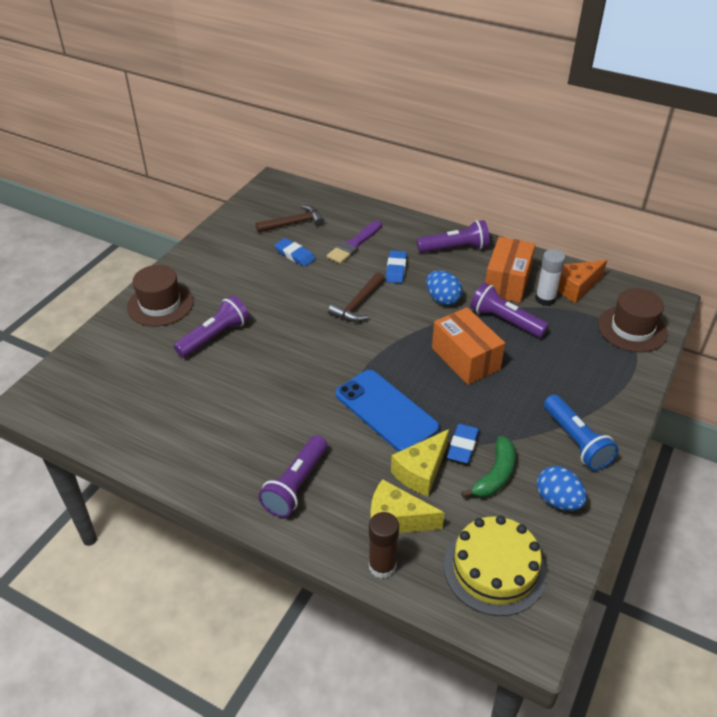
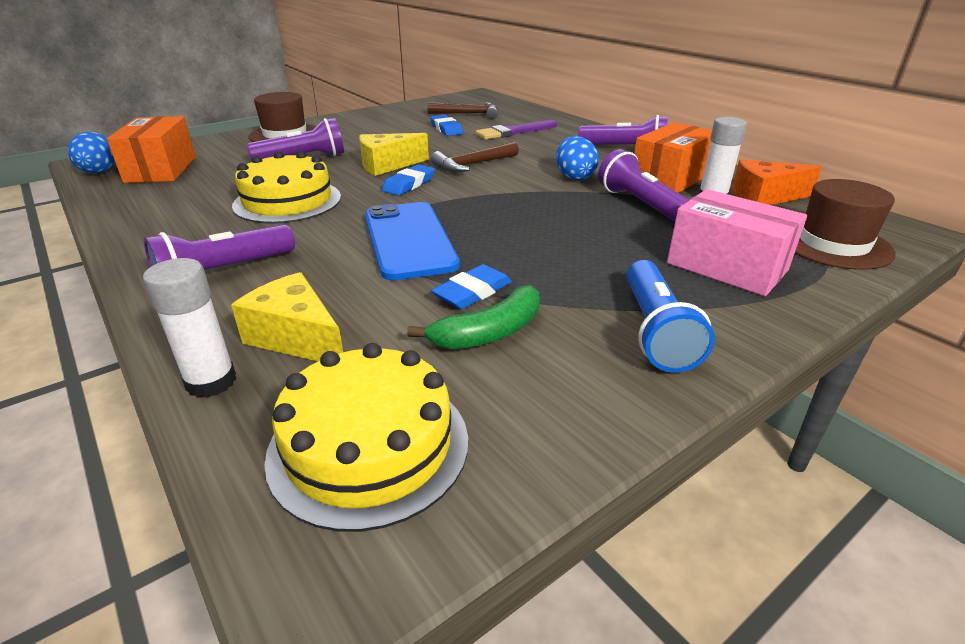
camera: 25 degrees right, 10 degrees down
brown glue stick [369,512,399,579] -> white glue stick [143,258,236,398]
blue eraser [385,250,407,283] -> blue eraser moved to [382,164,435,196]
yellow cheese [391,429,449,496] -> yellow cheese moved to [359,133,429,176]
orange box [432,307,505,385] -> orange box moved to [107,116,196,183]
blue egg [537,466,587,511] -> blue egg moved to [68,132,115,173]
none -> yellow cake [232,151,341,224]
none -> pink box [667,189,807,296]

